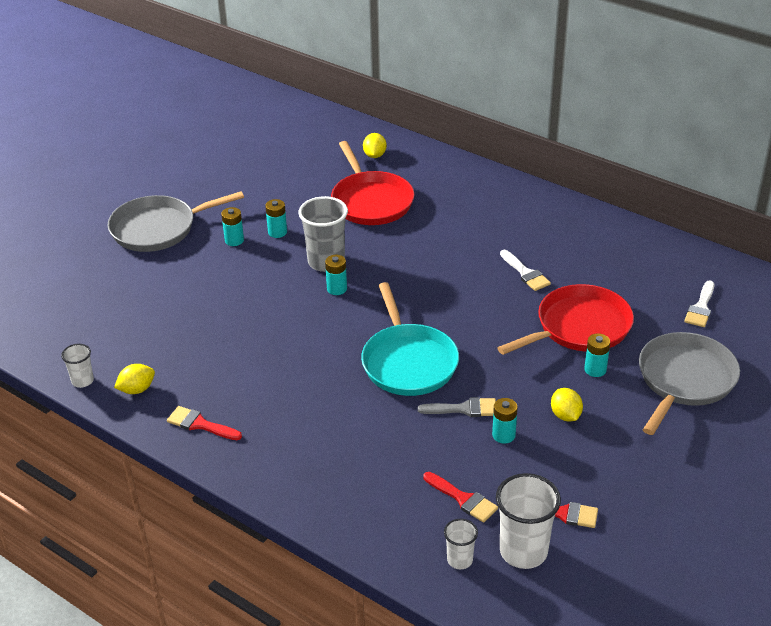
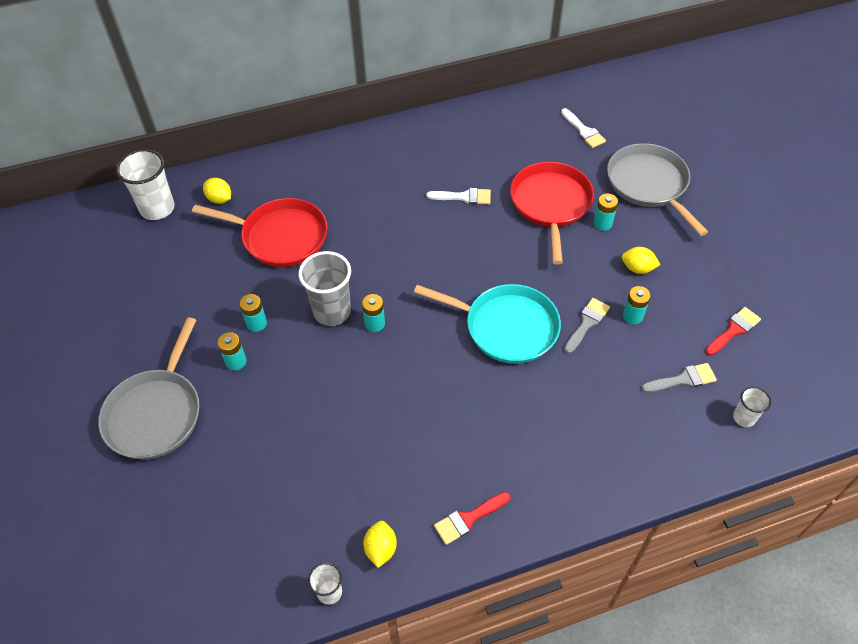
camera: 55 degrees left, 15 degrees up
red brush [424,472,498,523] -> grey brush [641,363,717,393]
white cup [496,473,561,569] -> white cup moved to [116,149,175,220]

